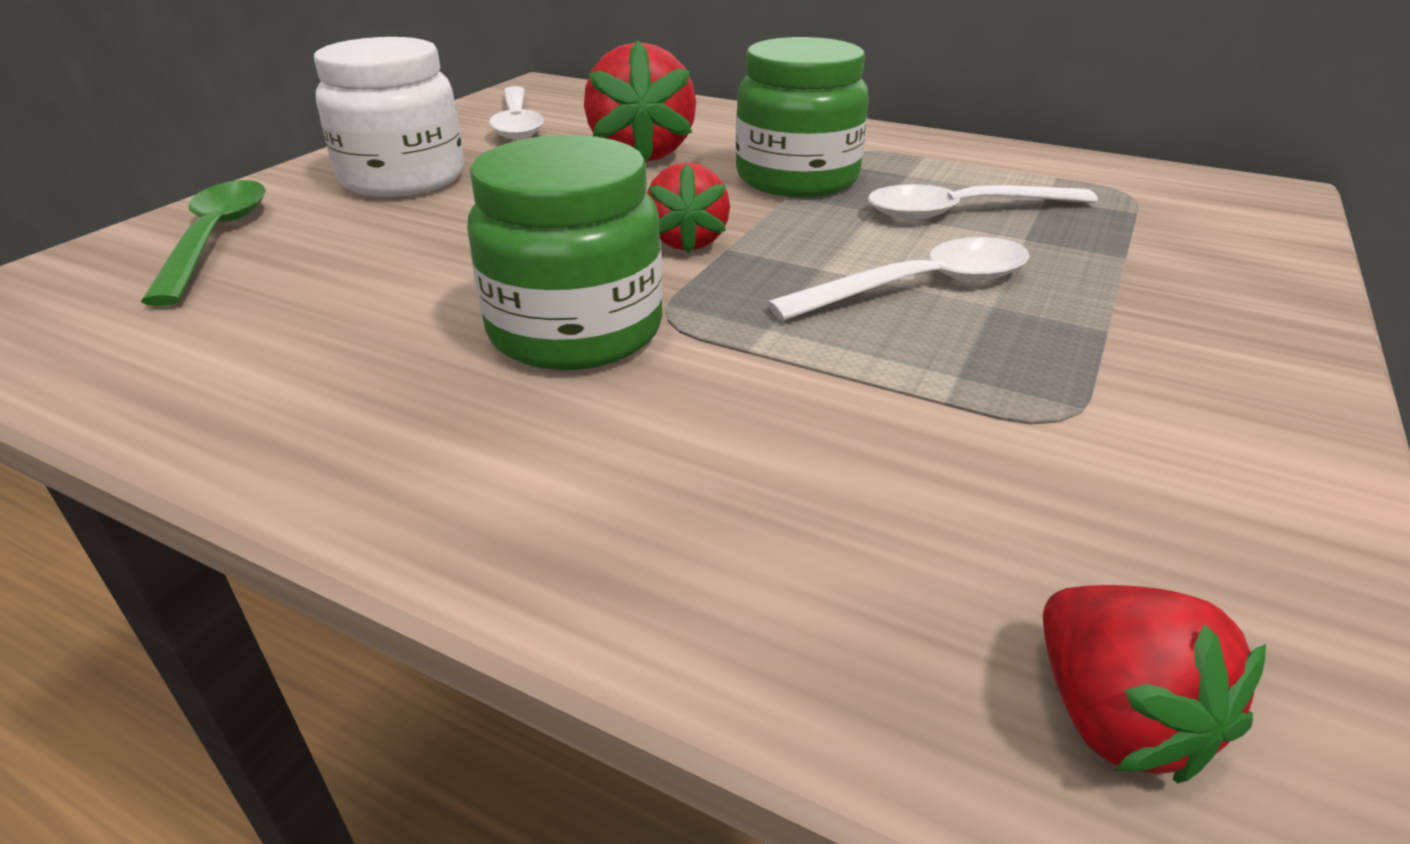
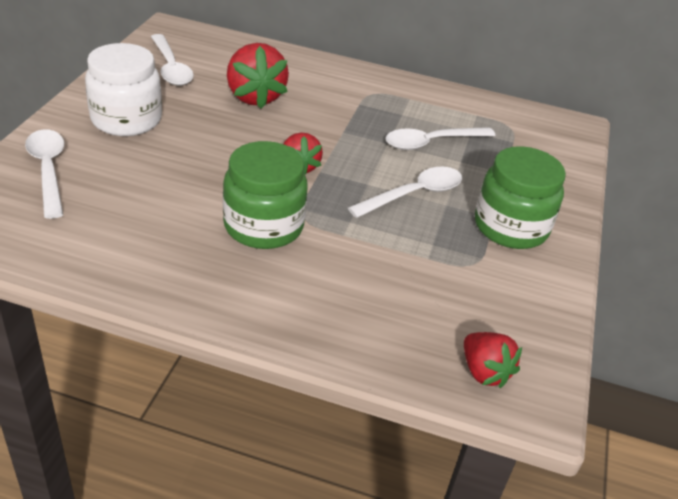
camera: 15 degrees left, 5 degrees up
green spoon [141,180,266,306] -> white spoon [25,129,64,219]
green jar [735,37,869,197] -> green jar moved to [475,146,566,249]

